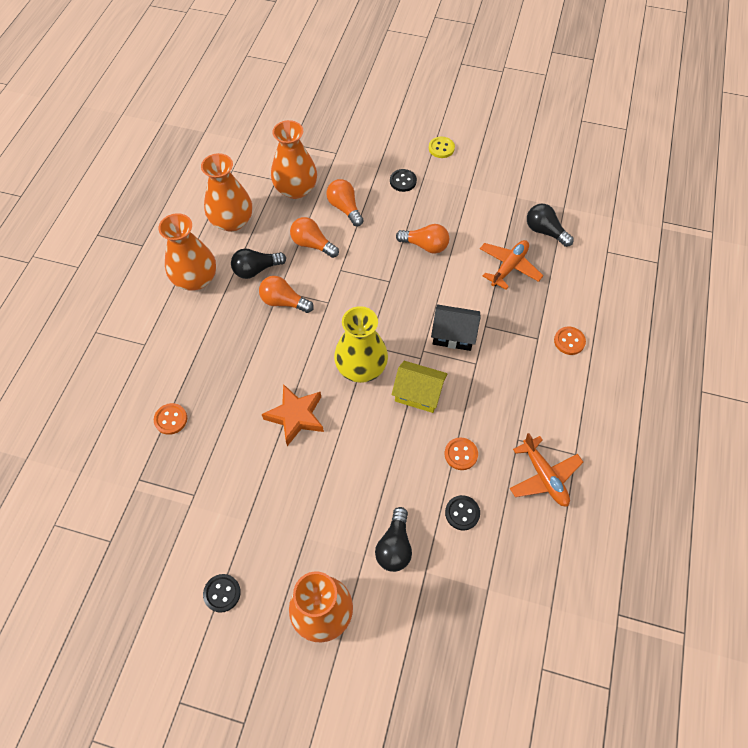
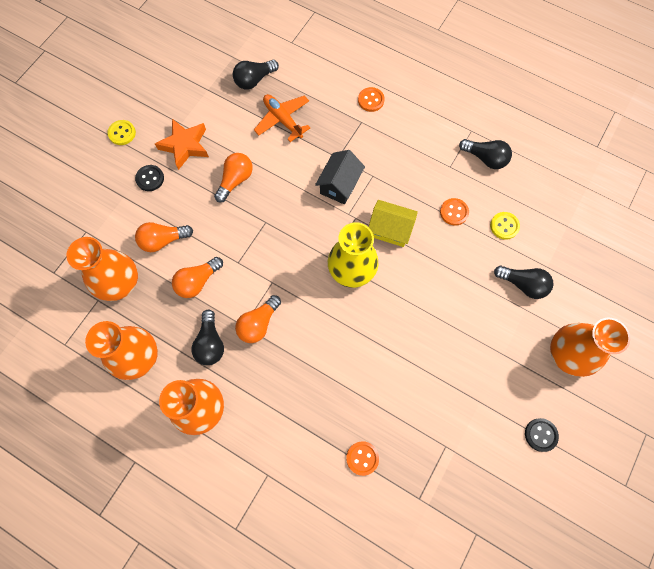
camera: 75 degrees left, 10 degrees up
orange star [262,384,324,446] -> orange star moved to [155,119,209,170]
yellow house [392,361,447,413] -> yellow house turned 75 degrees clockwise [369,200,418,247]
black button [445,495,480,530] -> yellow button [490,212,520,240]
orange plane [510,433,583,507] -> black light bulb [459,139,512,169]

